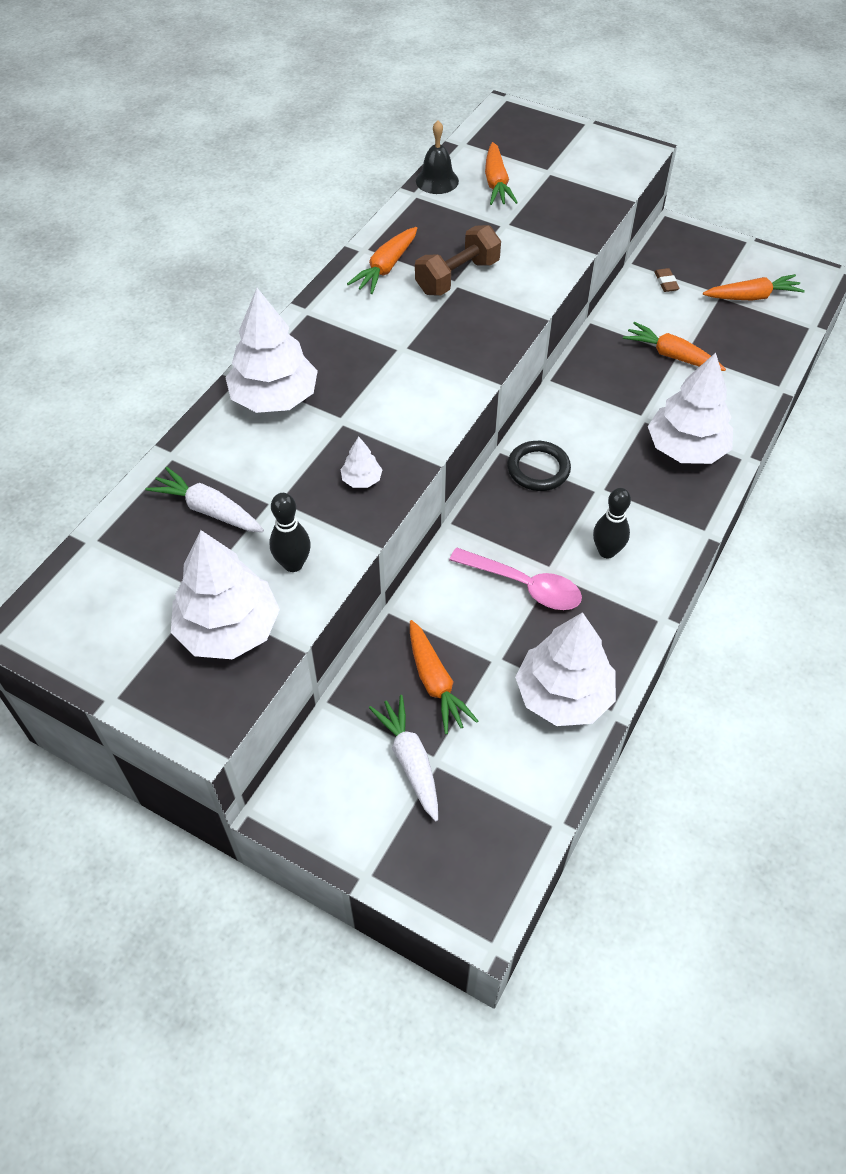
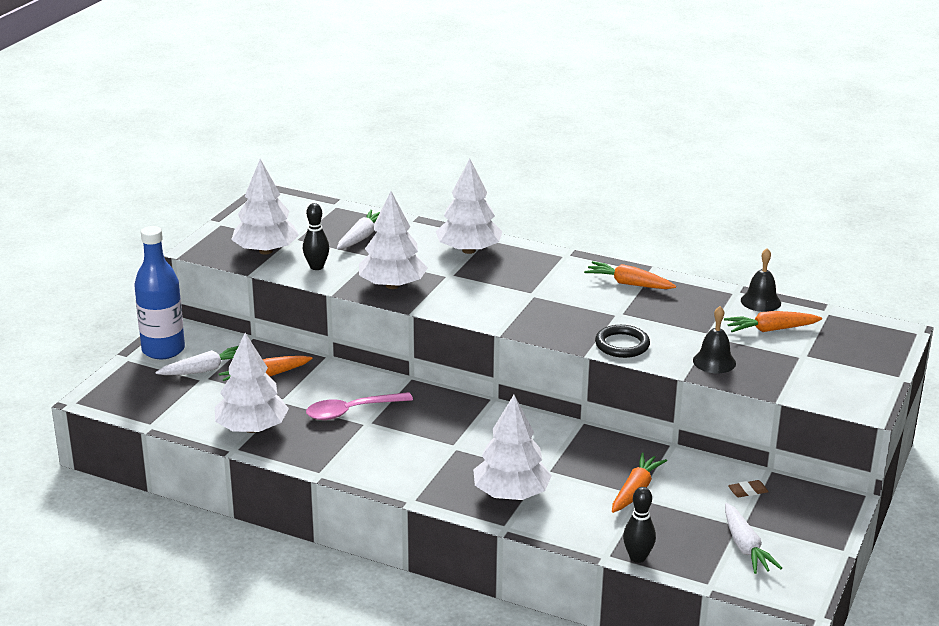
camera: 85 degrees right, 25 degrees down
white tree [340,436,382,488] -> white tree [359,191,428,289], size x2.30
brown dumbbell [415,225,501,296] -> none
pink spoon [449,548,582,610] -> pink spoon turned 45 degrees clockwise [306,392,413,420]
black ring [507,441,571,491] -> black ring moved to [595,325,650,358]
black bowling pin [593,488,631,558] -> black bowling pin moved to [623,487,656,563]
orange carrot [703,274,805,300] -> white carrot [725,503,782,574]
none -> blue bottle [134,226,185,359]
none -> black bell [693,306,736,373]

